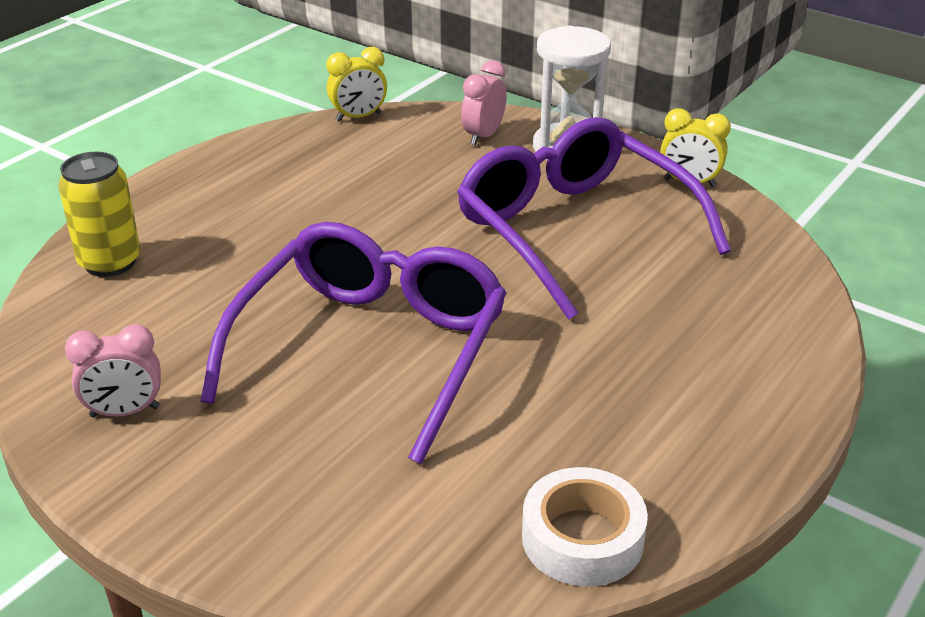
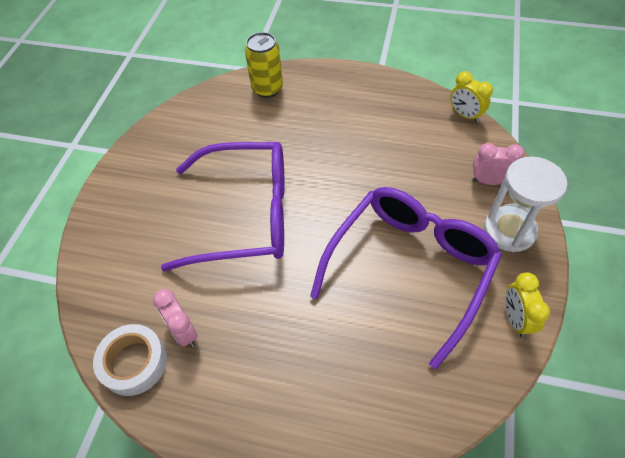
camera: 70 degrees right, 20 degrees up
pink clock [65,324,161,418] -> pink clock moved to [153,289,198,347]

